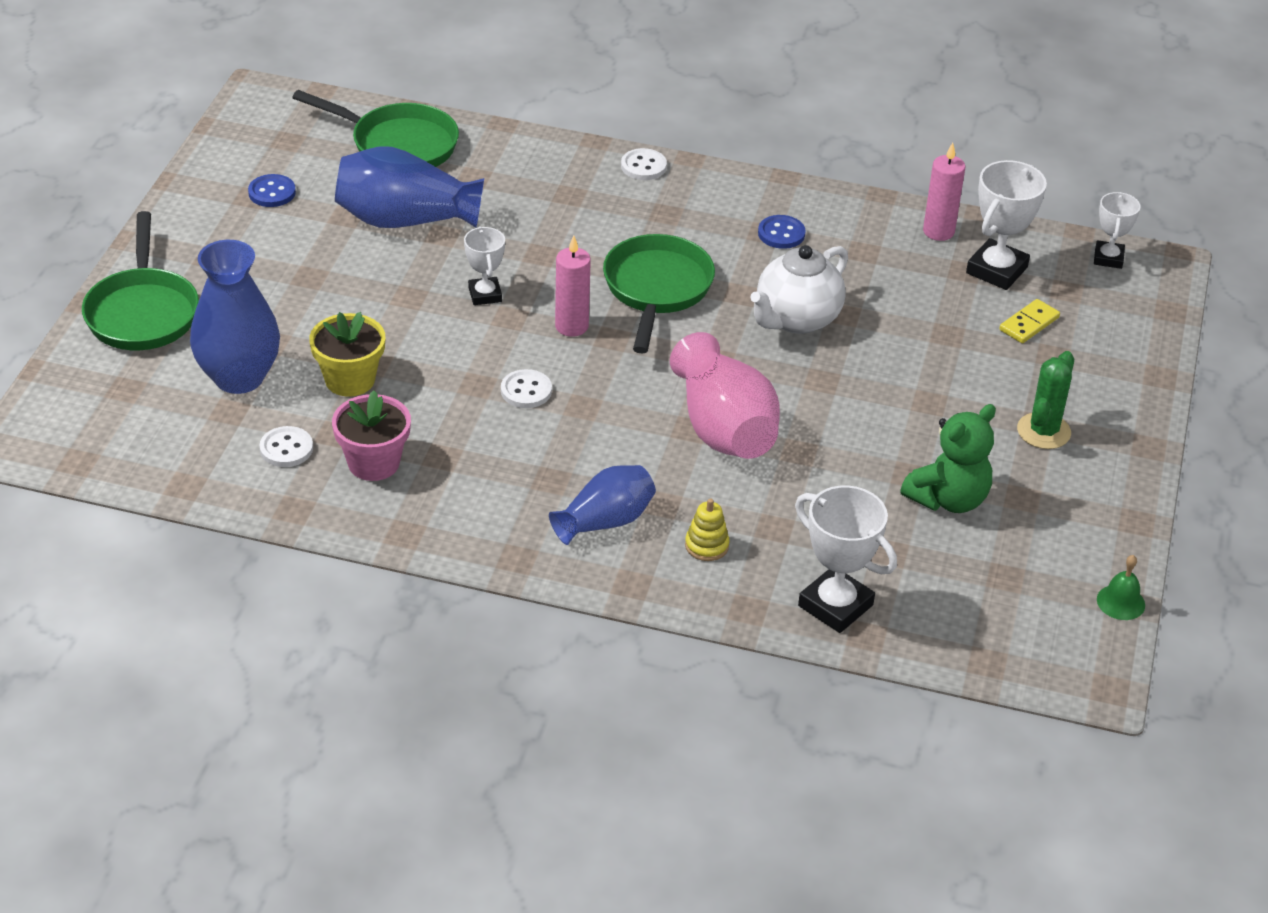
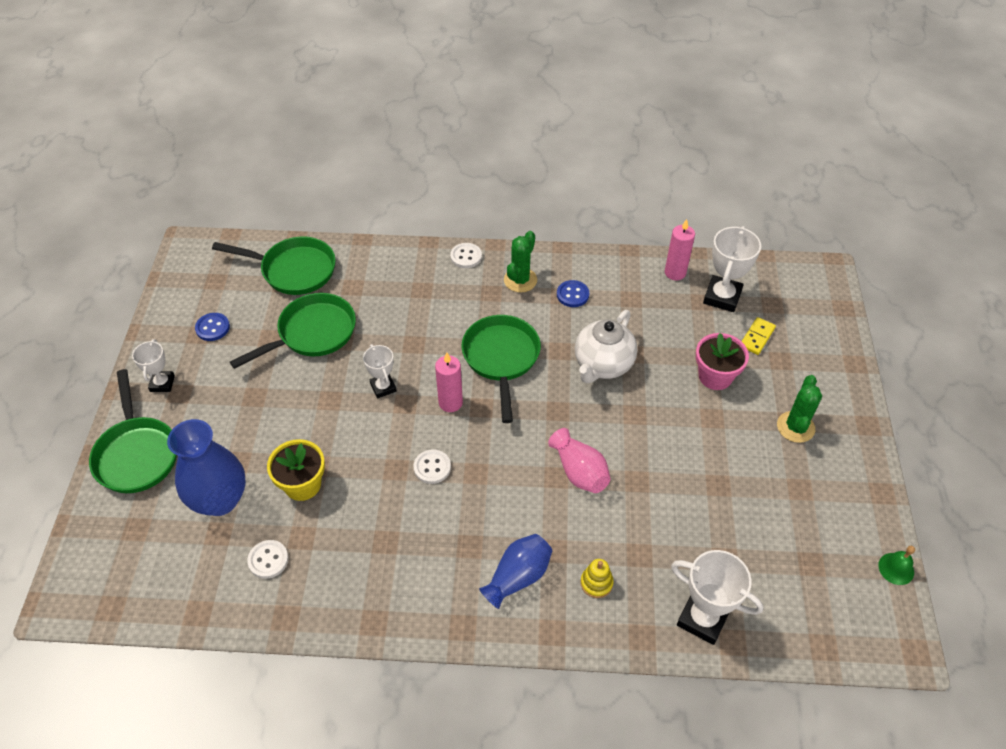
camera: 10 degrees left, 10 degrees up
pink flower pot [332,390,411,481] -> pink flower pot moved to [696,333,749,390]
blue vase [335,147,484,228] -> green pan [230,293,356,369]
pink vase [670,332,780,459] -> pink vase [548,428,610,493], size x0.64
green teddy bear [900,404,996,513] -> none
white trophy [1094,192,1141,269] -> white trophy moved to [132,339,175,392]
none -> green cactus [504,231,537,292]

